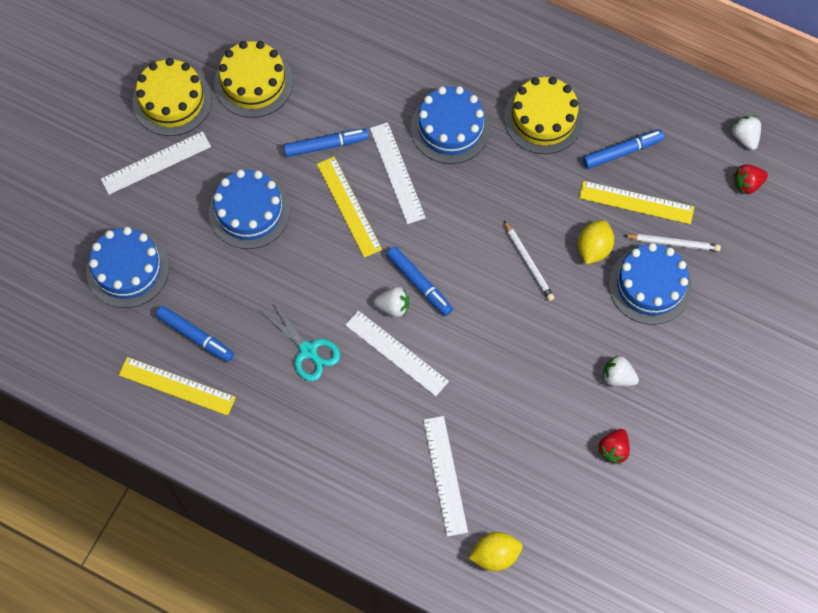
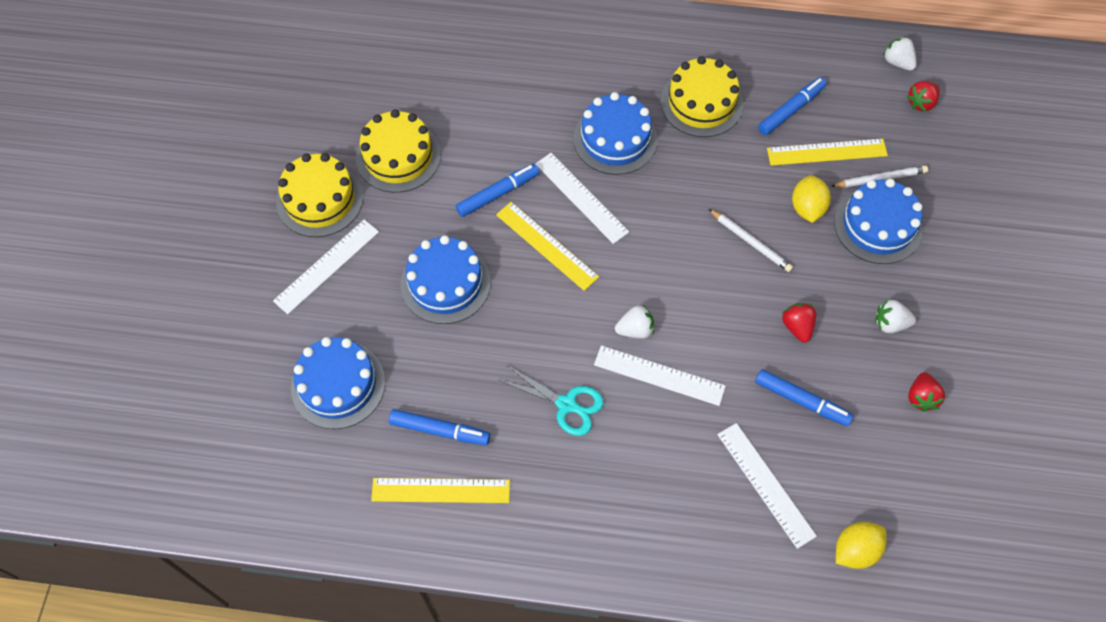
camera: 20 degrees left, 5 degrees down
blue marker [386,247,453,316] -> blue marker moved to [755,369,853,426]
none -> red strawberry [782,303,816,343]

